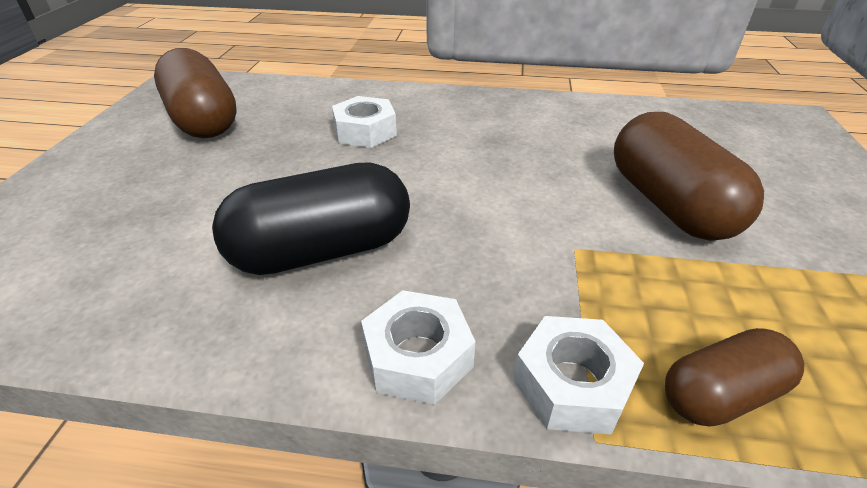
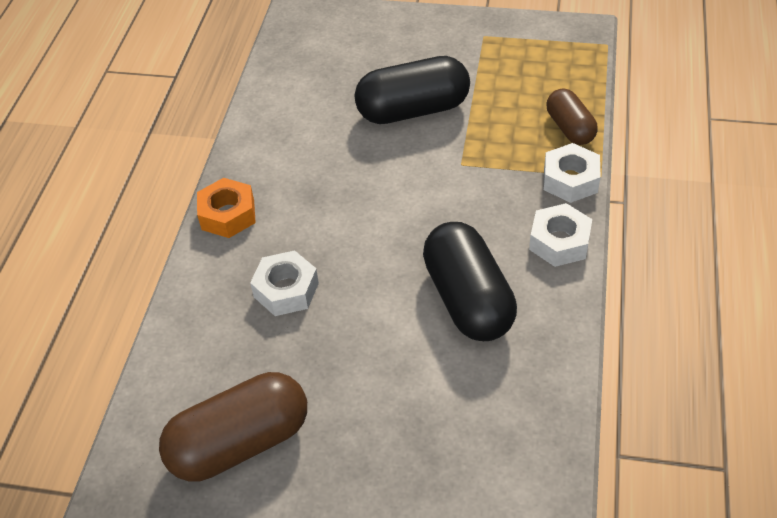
camera: 85 degrees left, 10 degrees up
brown capsule [614,112,764,241] -> black capsule [355,56,470,124]
none -> orange nut [197,178,256,238]

